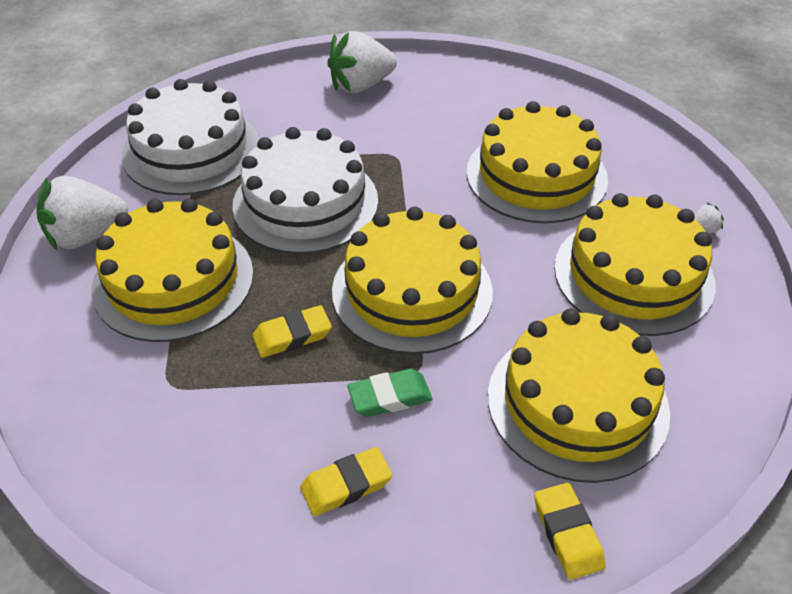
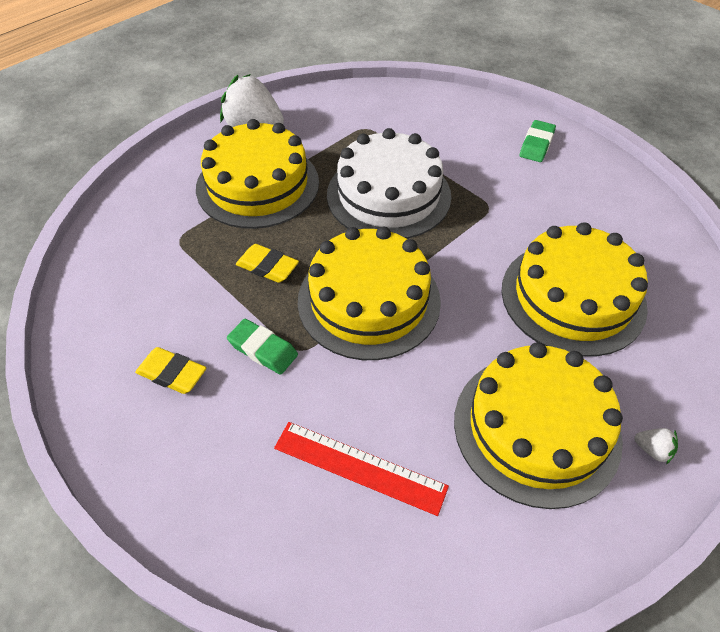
camera: 50 degrees right, 5 degrees up
white cake [122,79,259,195] -> none
white strawberry [327,31,397,93] -> green eraser [520,120,556,162]
yellow cake [488,309,670,483] -> red ruler [274,422,449,516]
yellow eraser [534,483,606,580] -> none

